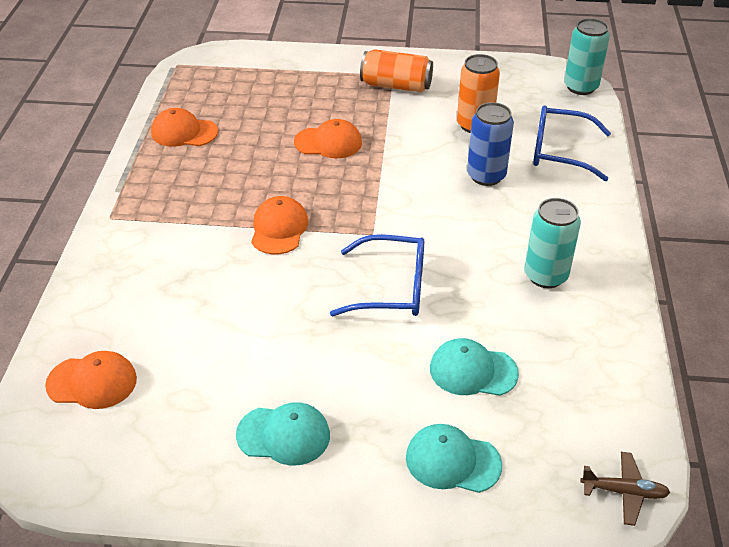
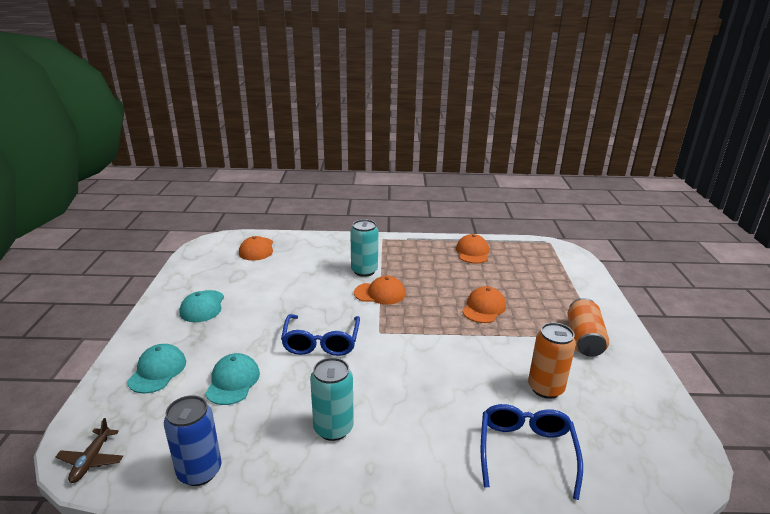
camera: 85 degrees right, 15 degrees down
orange cap [294,119,362,158] -> orange cap turned 150 degrees counterclockwise [462,286,506,323]
blue can [467,102,514,186] -> blue can moved to [164,395,222,486]
turquoise can [564,18,610,95] -> turquoise can moved to [350,219,378,277]

